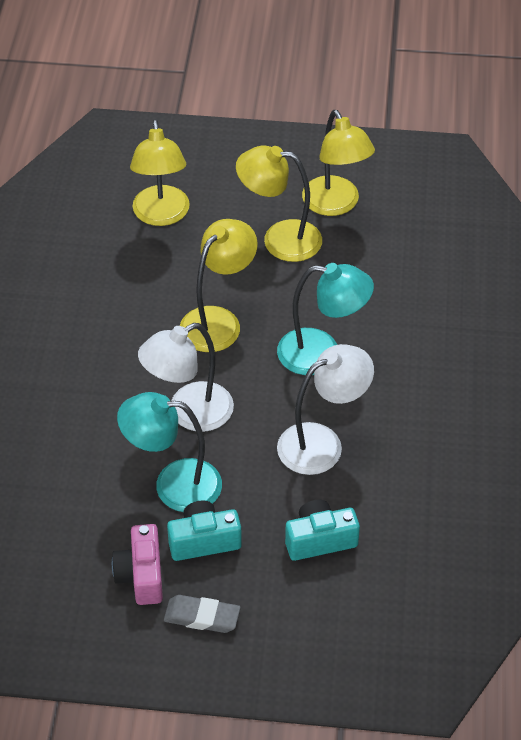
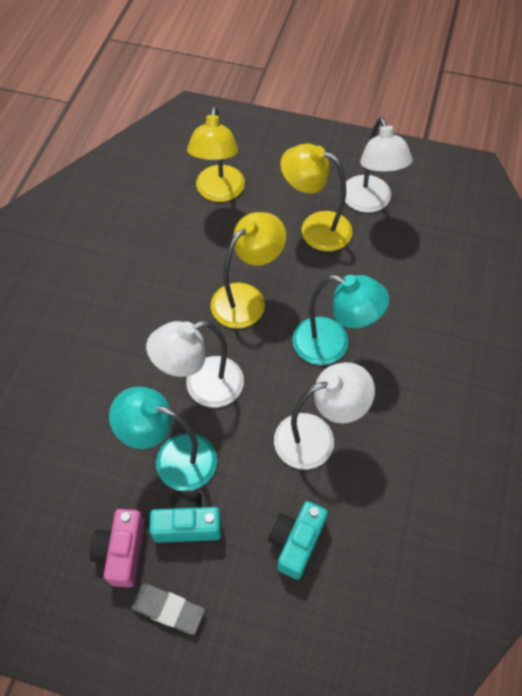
camera: 10 degrees right, 10 degrees up
turquoise camera [285,500,360,561] -> turquoise camera turned 60 degrees counterclockwise [268,501,328,580]
yellow lamp [302,110,375,216] -> white lamp [345,117,413,213]

